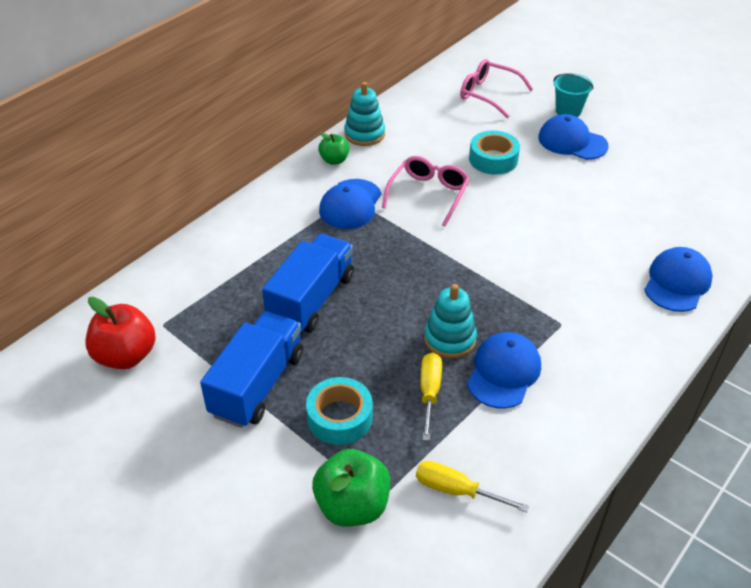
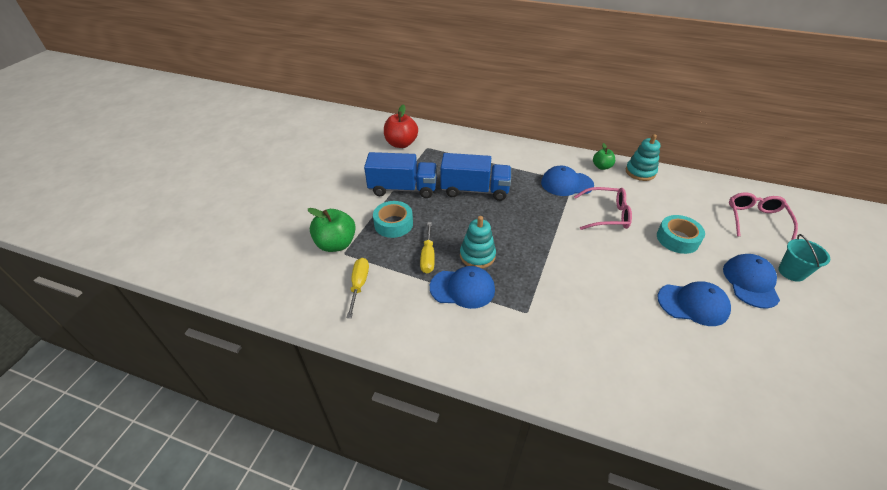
camera: 70 degrees right, 0 degrees up
yellow screwdriver [421,353,442,441] -> yellow screwdriver turned 105 degrees clockwise [420,222,435,273]
blue cap [644,247,713,312] -> blue cap moved to [658,282,731,326]

